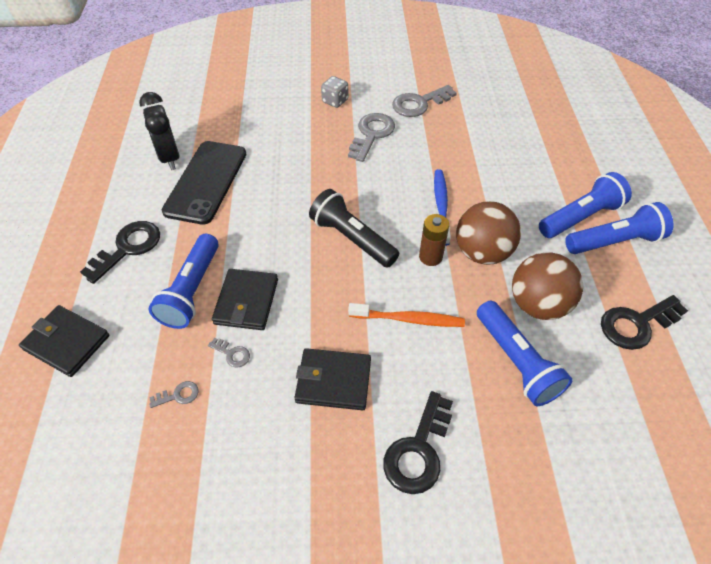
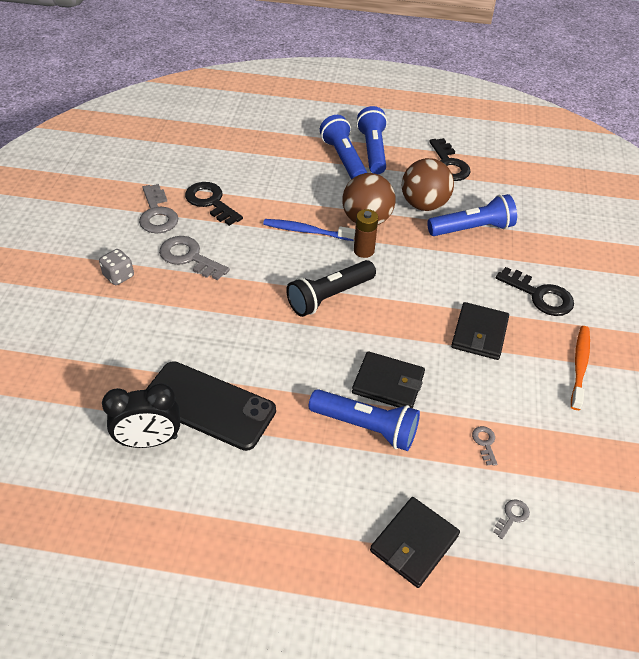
camera: 80 degrees left, 5 degrees down
black key [80,221,160,284] -> black key moved to [185,182,243,226]
grey key [208,338,250,368] -> grey key moved to [493,499,530,539]
orange toothbrush [348,303,465,327] -> orange toothbrush moved to [571,326,590,410]

